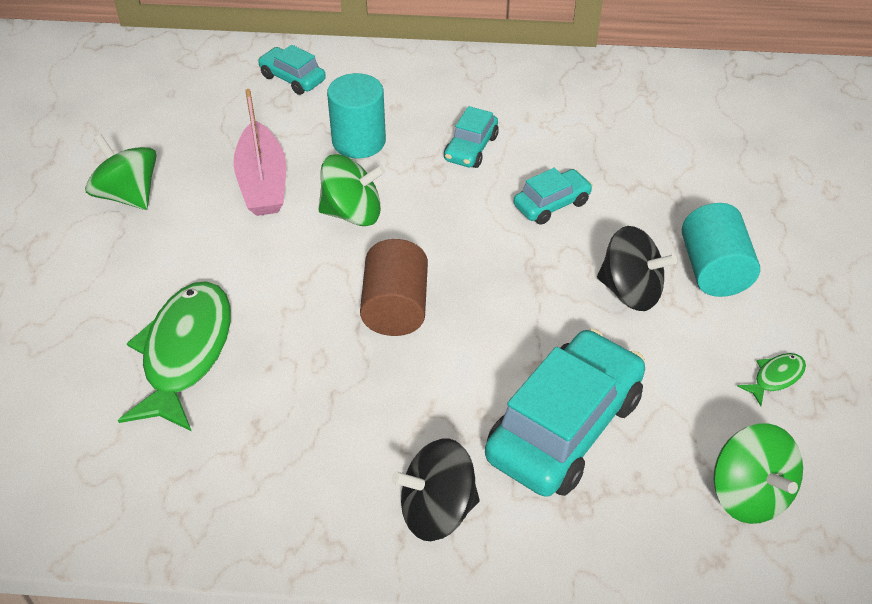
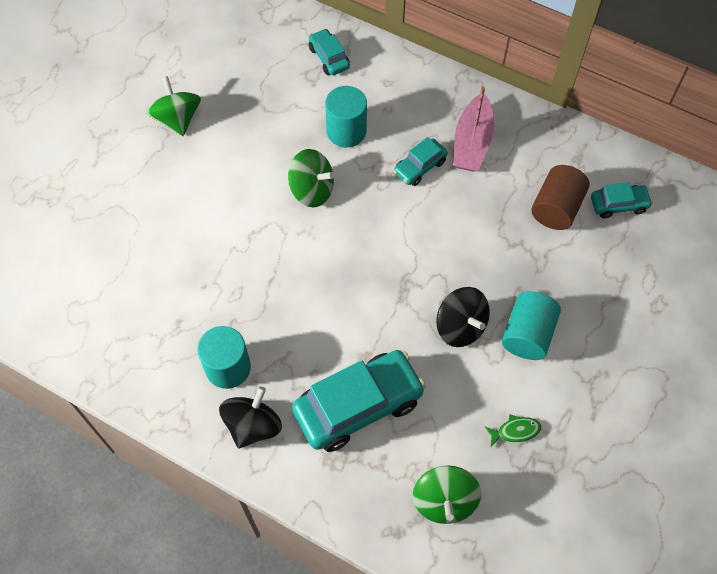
camera: 25 degrees right, 15 degrees up
green fish [118,281,231,432] -> none
pink boat [233,89,286,216] -> pink boat moved to [453,86,494,172]
brown cylinder [360,239,428,336] -> brown cylinder moved to [532,165,590,230]
black spinning top [392,438,480,541] -> black spinning top turned 105 degrees clockwise [219,386,282,448]
turquoise car [514,168,593,225] -> turquoise car moved to [591,182,653,218]
none -> turquoise cylinder [197,326,251,389]

